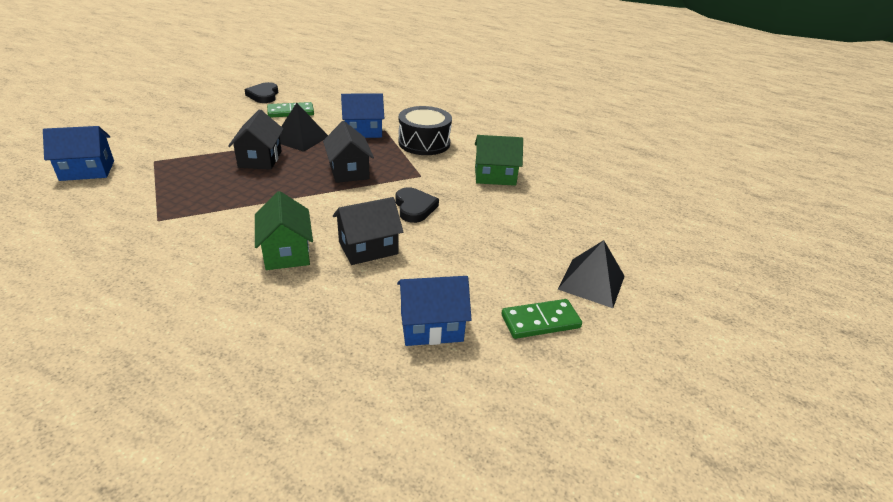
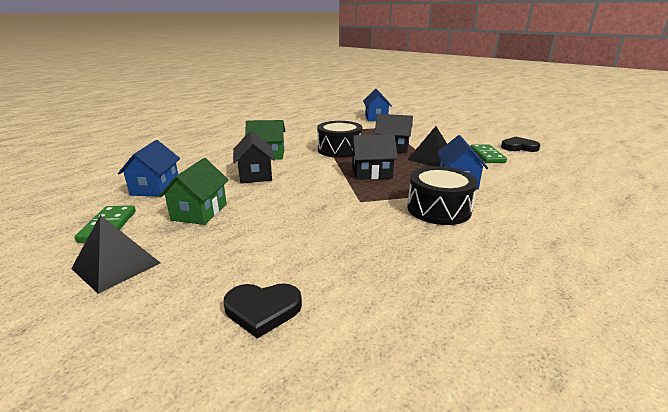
camera: 105 degrees right, 10 degrees down
black heart [395,187,439,223] -> black heart moved to [224,283,302,339]
green house [475,135,523,186] -> green house moved to [159,158,229,225]
none -> black drum [317,121,363,158]

